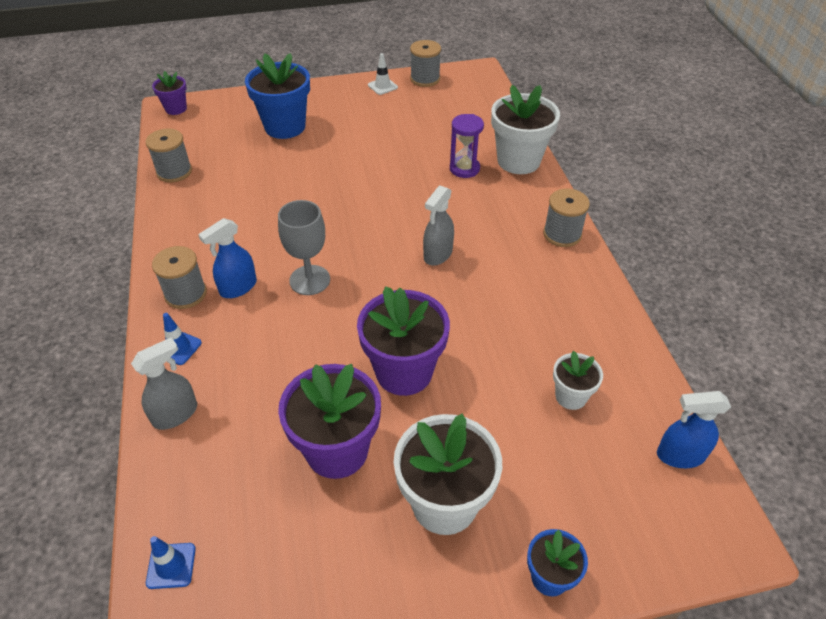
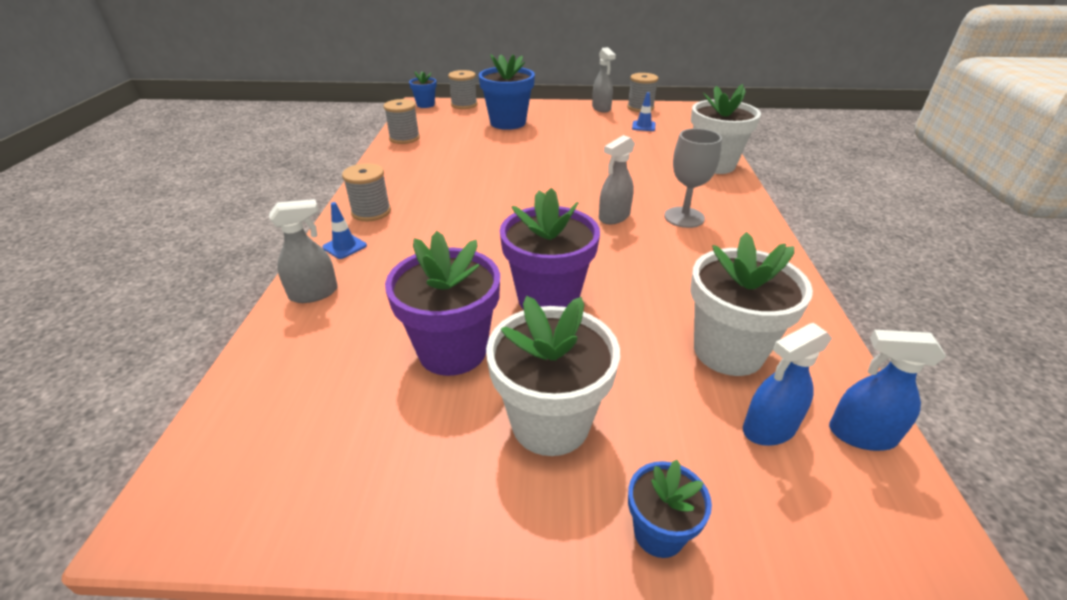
camera: 15 degrees right, 10 degrees down
blue traffic cone [146,536,196,589] -> blue traffic cone moved to [632,92,655,131]
purple flower pot [152,71,187,115] -> blue flower pot [409,71,437,108]
blue spray bottle [198,218,257,298] -> blue spray bottle moved to [743,323,832,446]
grey goblet [278,200,330,295] -> grey goblet moved to [664,128,722,228]
white traffic cone [368,53,398,95] -> grey spray bottle [592,47,616,113]
purple hourglass [450,114,484,178] -> none
grey spool [543,189,590,247] -> grey spool moved to [448,70,477,109]
white flower pot [553,351,603,410] -> white flower pot [690,232,813,376], size x1.87

